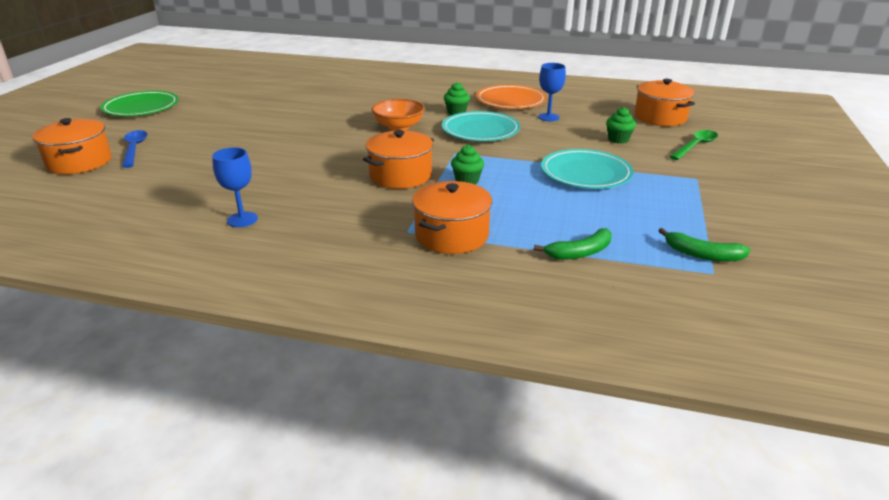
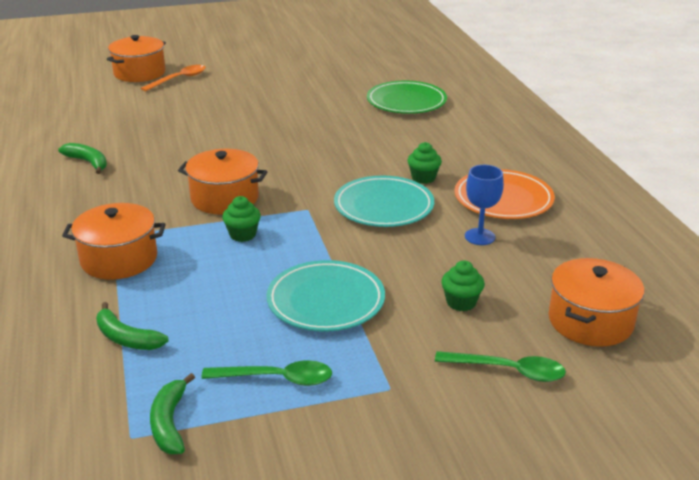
camera: 60 degrees right, 0 degrees up
green plate [100,91,179,116] -> green plate moved to [367,81,447,114]
blue spoon [122,130,147,168] -> orange spoon [141,65,206,91]
blue goblet [212,147,258,227] -> green banana [58,143,107,174]
orange bowl [371,99,425,131] -> none
none -> green spoon [201,360,332,386]

